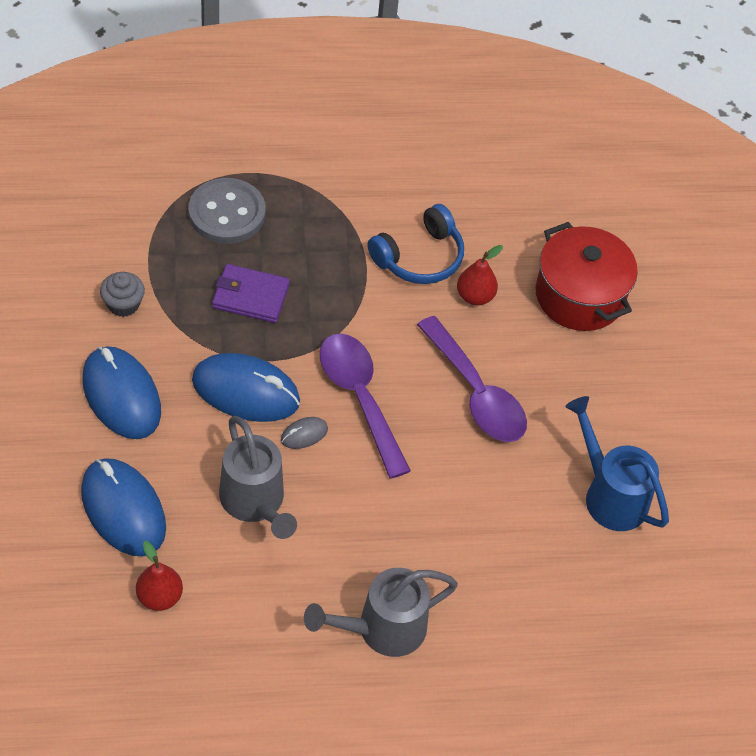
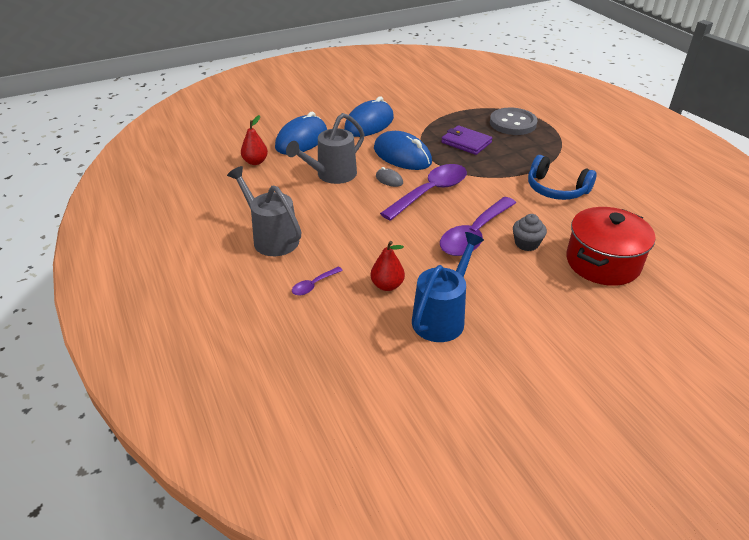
camera: 75 degrees right, 15 degrees down
grey cupcake [100,272,145,317] -> grey cupcake moved to [513,214,547,251]
blue mouse [192,353,300,422] -> blue mouse turned 45 degrees counterclockwise [374,131,432,170]
purple wallet [212,264,290,323] -> purple wallet turned 45 degrees counterclockwise [441,125,492,155]
red pear [457,245,503,305] -> red pear moved to [371,241,405,291]
none -> purple spoon [292,267,343,296]

